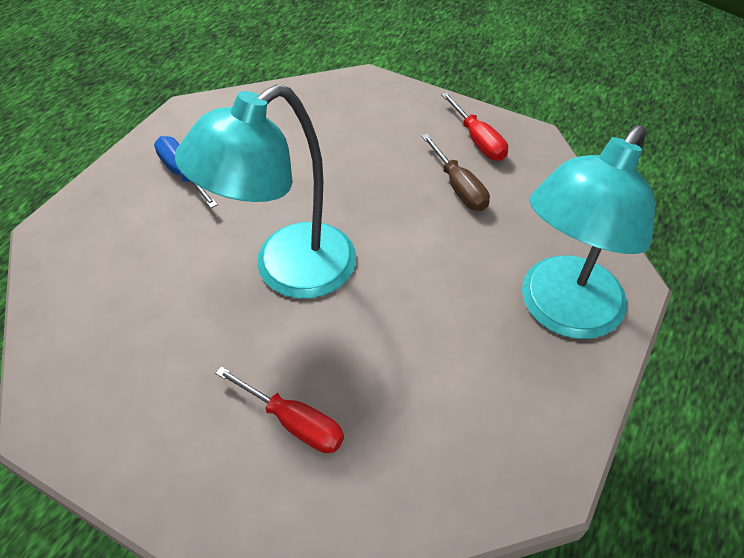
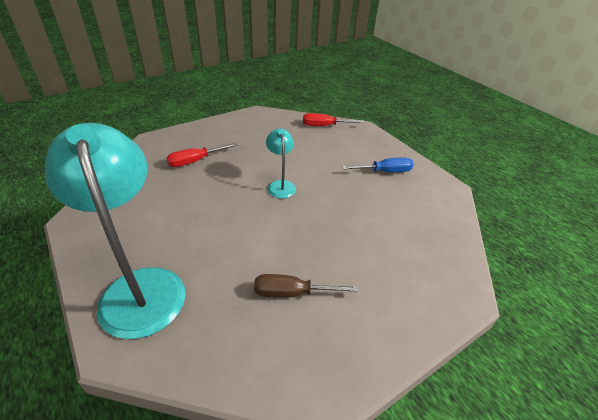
camera: 115 degrees right, 10 degrees down
turquoise lamp [175,84,356,299] -> turquoise lamp [266,129,296,198], size x0.47
red screwdriver [441,92,508,161] -> red screwdriver moved to [303,113,364,126]

